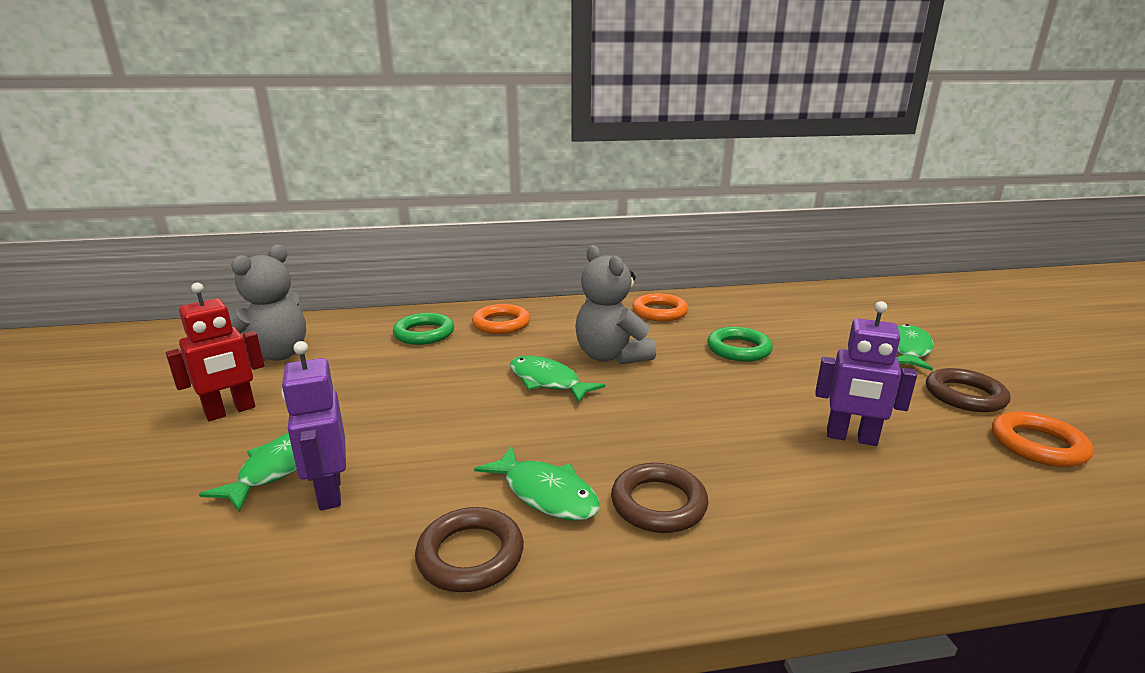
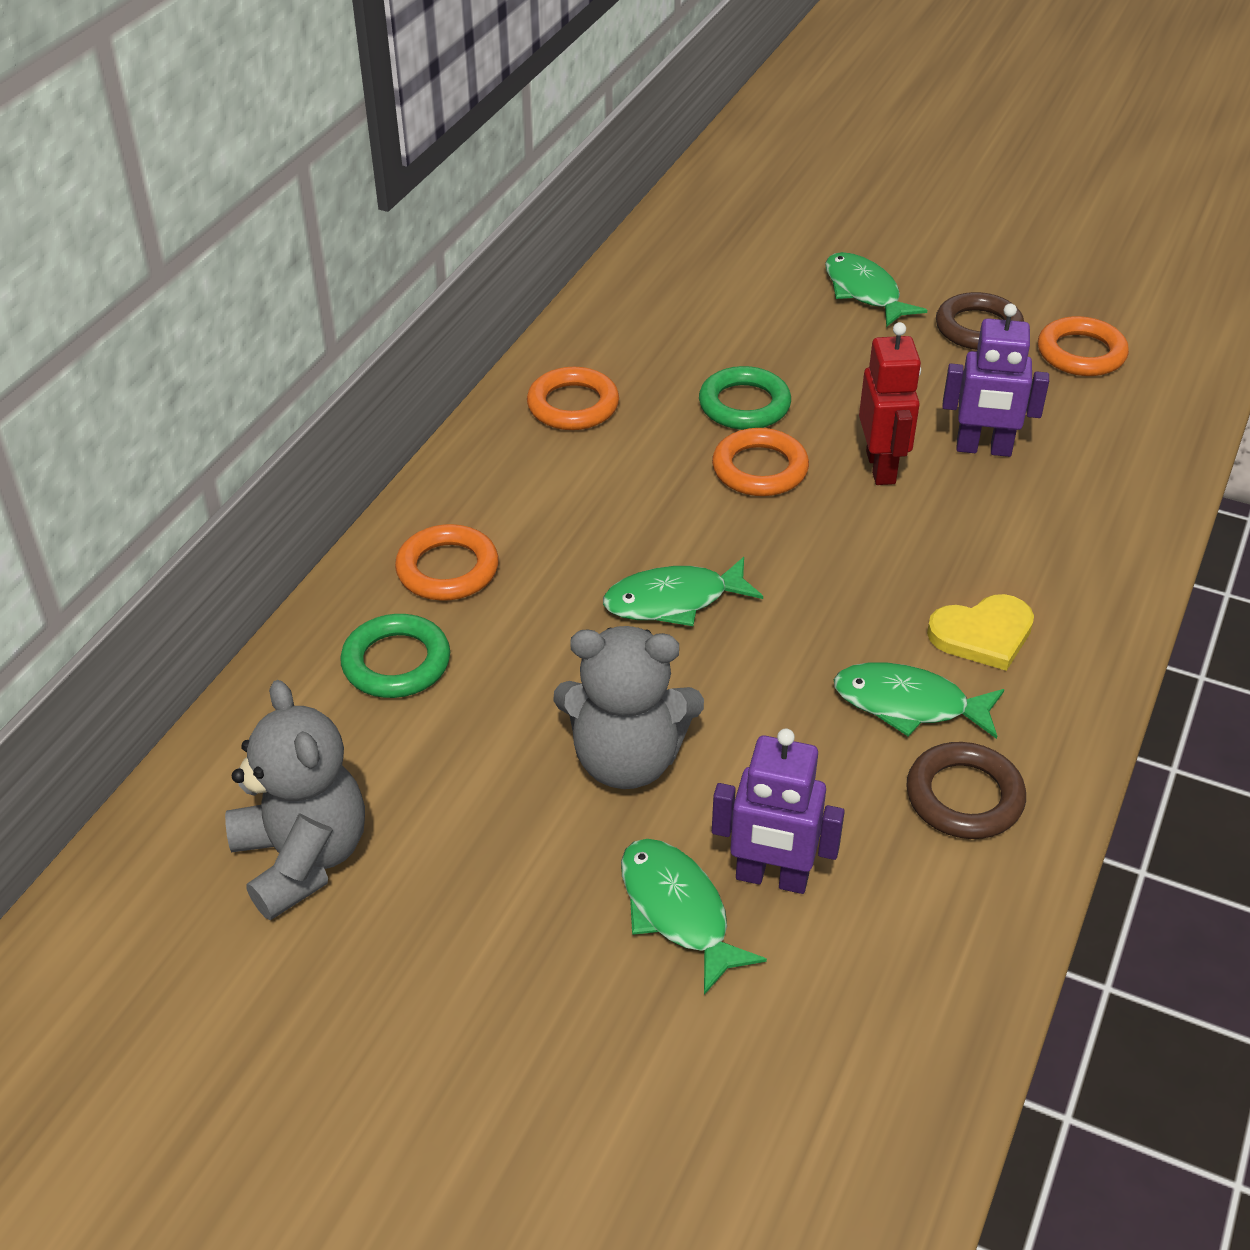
camera: 55 degrees left, 20 degrees up
red robot [166,283,264,421] -> red robot moved to [859,322,921,485]
green fish [474,446,600,521] -> green fish turned 150 degrees counterclockwise [834,662,1004,739]
grey teddy bear [575,245,656,365] -> grey teddy bear moved to [553,626,704,789]
brown ring [611,463,708,533] -> yellow heart [927,594,1034,671]
purple robot [816,301,917,446] -> purple robot turned 45 degrees clockwise [942,304,1049,457]
none -> orange ring [712,428,809,496]

